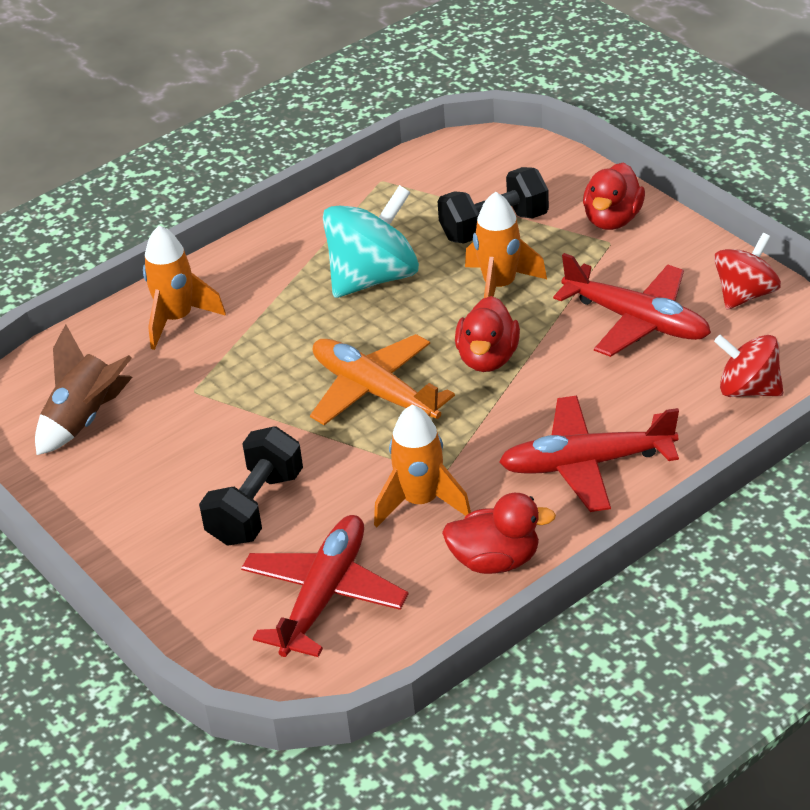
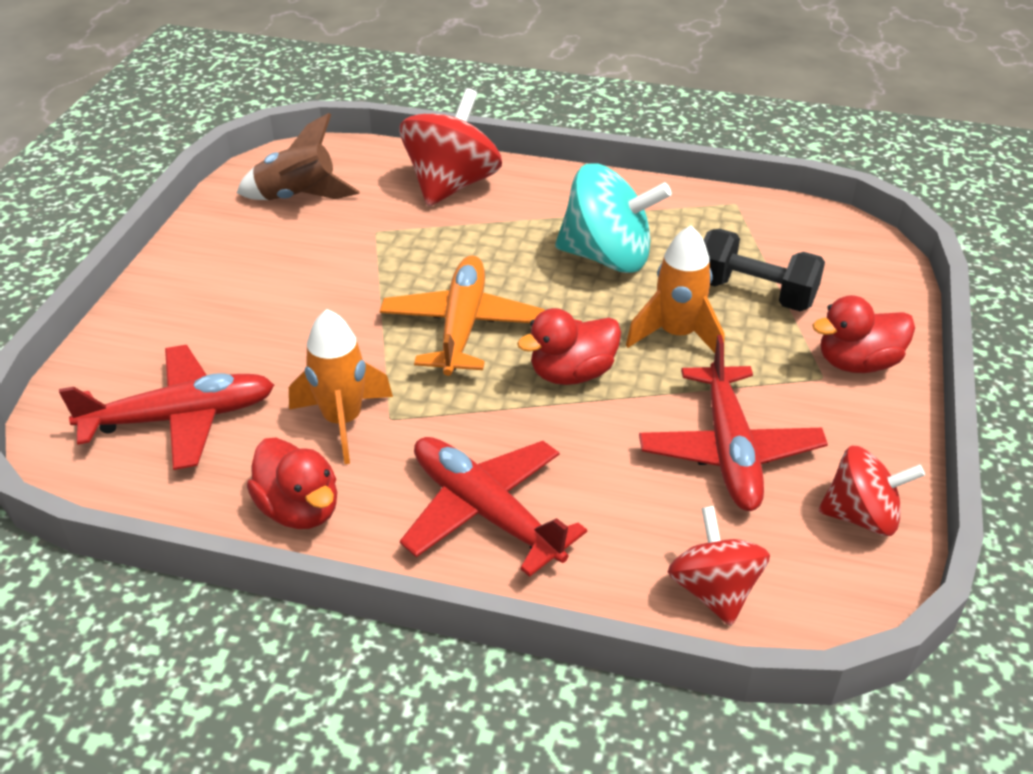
camera: 50 degrees right, 0 degrees up
orange rocket [143,226,226,350] -> red spinning top [400,88,502,206]
black dumbbell [199,426,303,546] -> none

